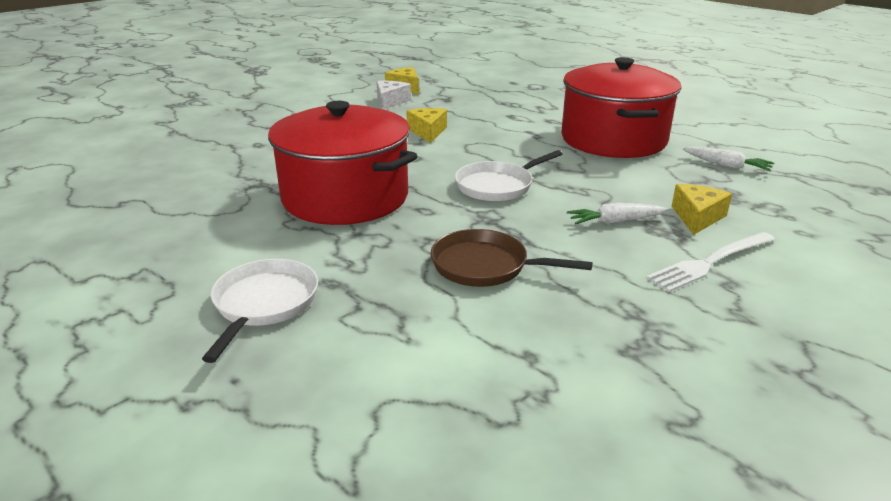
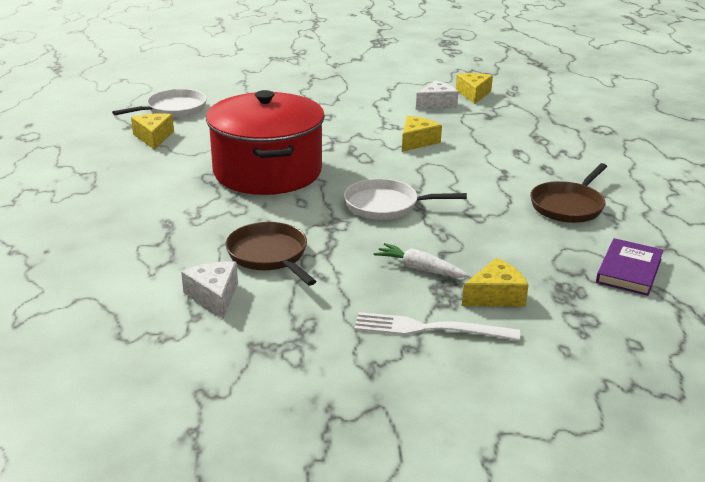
camera: 40 degrees right, 0 degrees up
white pan [202,259,318,363] -> white pan moved to [112,89,207,118]
red pot [561,57,682,158] -> brown pan [530,163,607,223]
white carrot [683,147,774,171] -> purple book [596,238,664,296]
none -> yellow cheese [131,113,174,150]
none -> white cheese [181,261,238,319]

